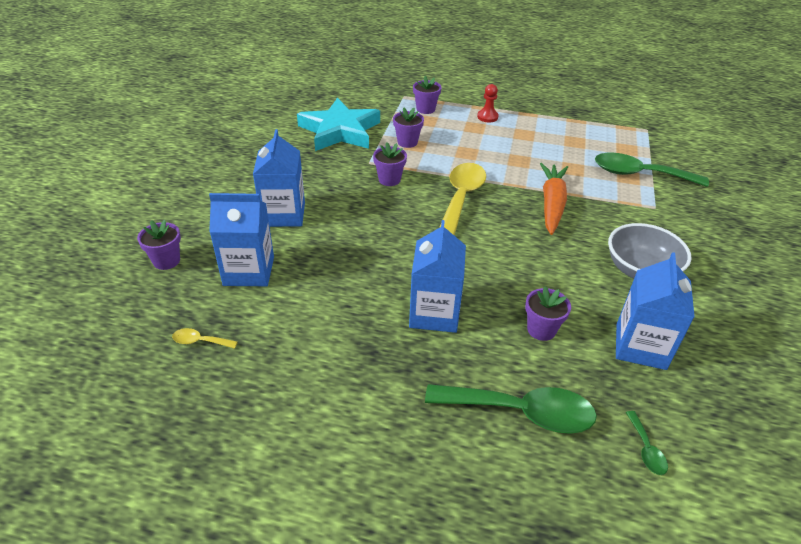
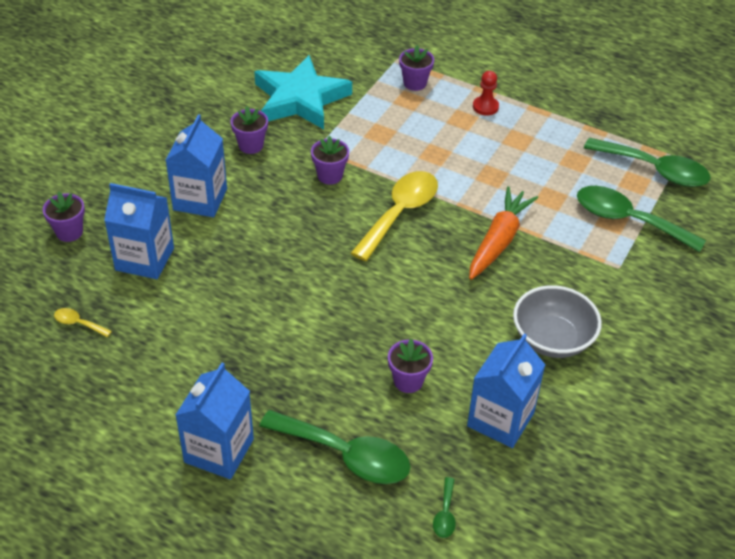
camera: 15 degrees right, 5 degrees up
purple flower pot [393,107,424,148] -> purple flower pot moved to [231,106,268,154]
blue carton [409,220,466,333] -> blue carton moved to [176,363,254,479]
none -> green spoon [584,138,711,187]

